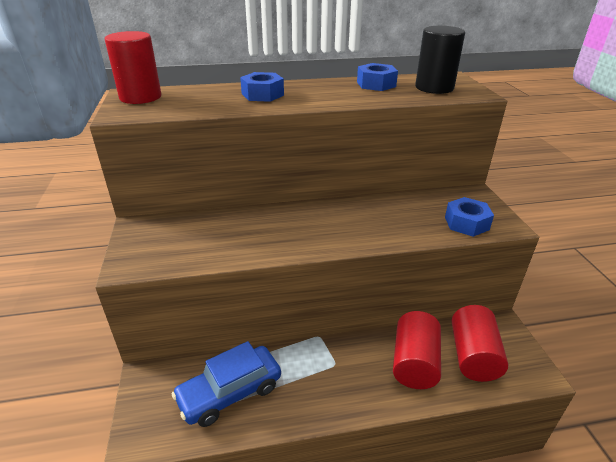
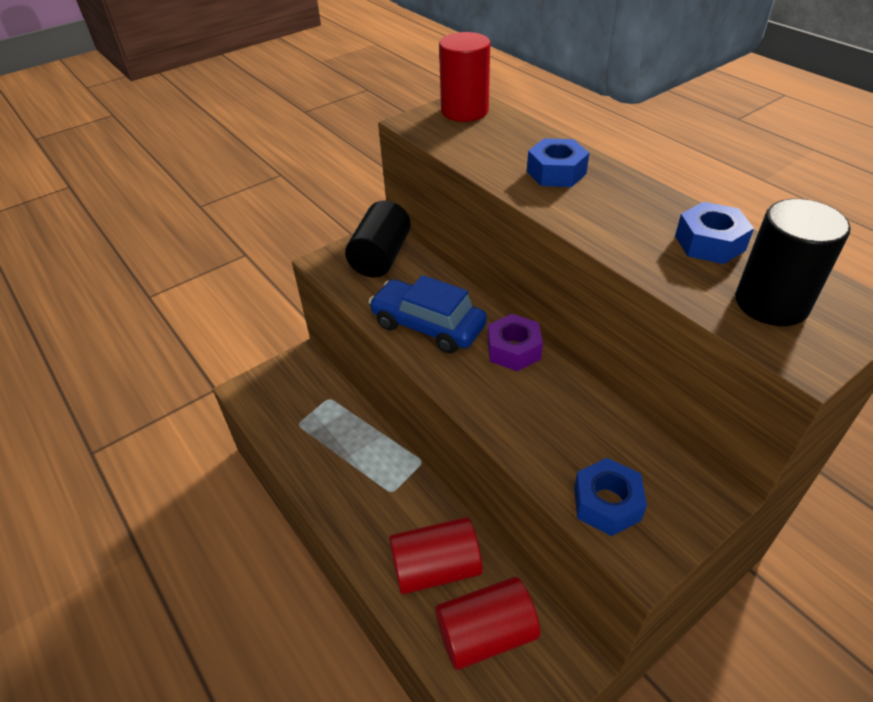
camera: 65 degrees right, 10 degrees up
blue car [172,341,281,427] -> blue car moved to [369,275,487,354]
none -> black cylinder [345,200,411,277]
none -> purple nut [488,314,543,371]

